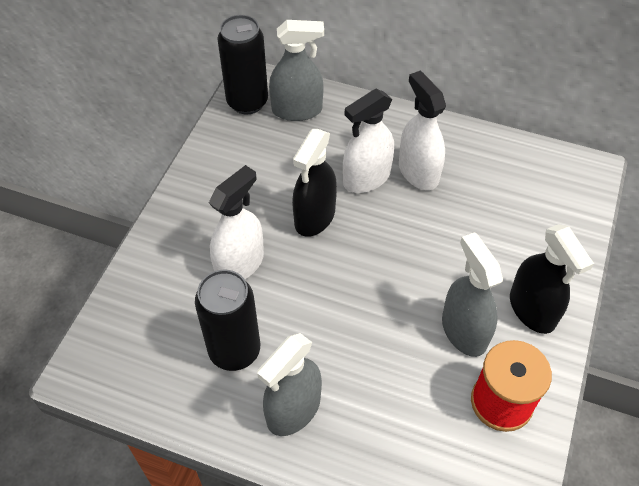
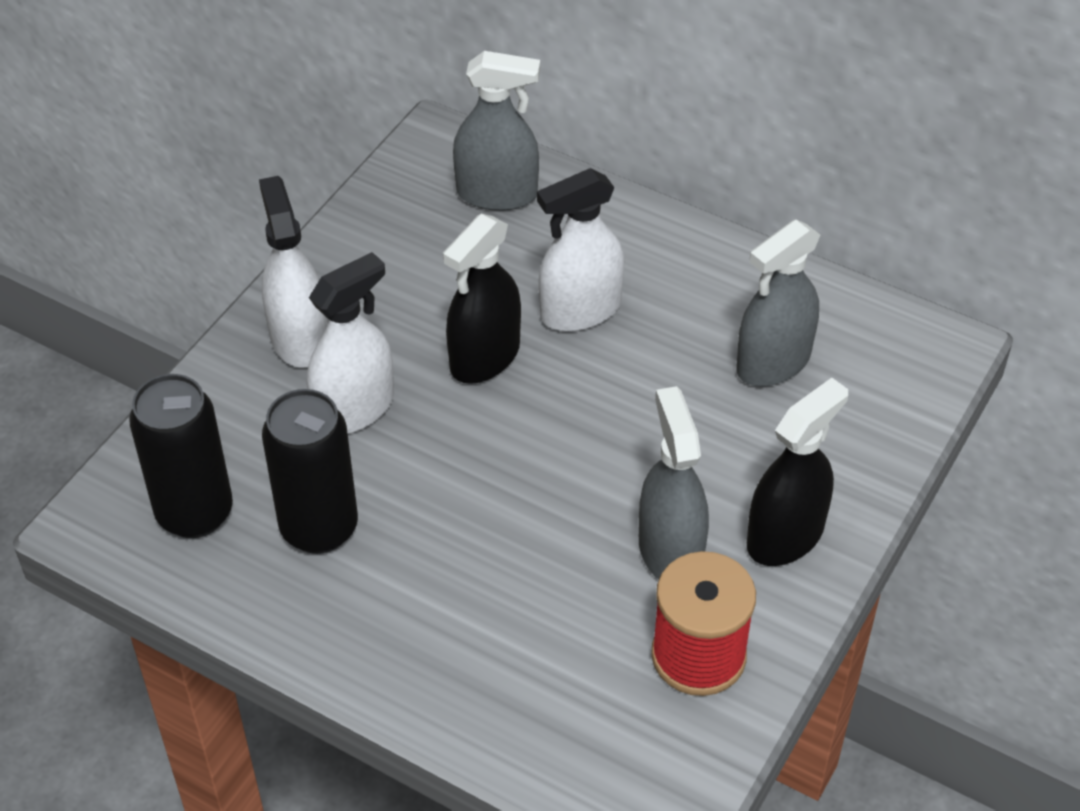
camera: 10 degrees right, 5 degrees down
black can [217,15,268,115] -> black can moved to [129,374,233,538]
grey spray bottle [257,333,322,436] -> grey spray bottle moved to [736,220,820,387]
white spray bottle [399,71,446,190] -> white spray bottle moved to [259,176,327,368]
black spray bottle [510,224,594,334] -> black spray bottle turned 120 degrees counterclockwise [747,378,848,566]

